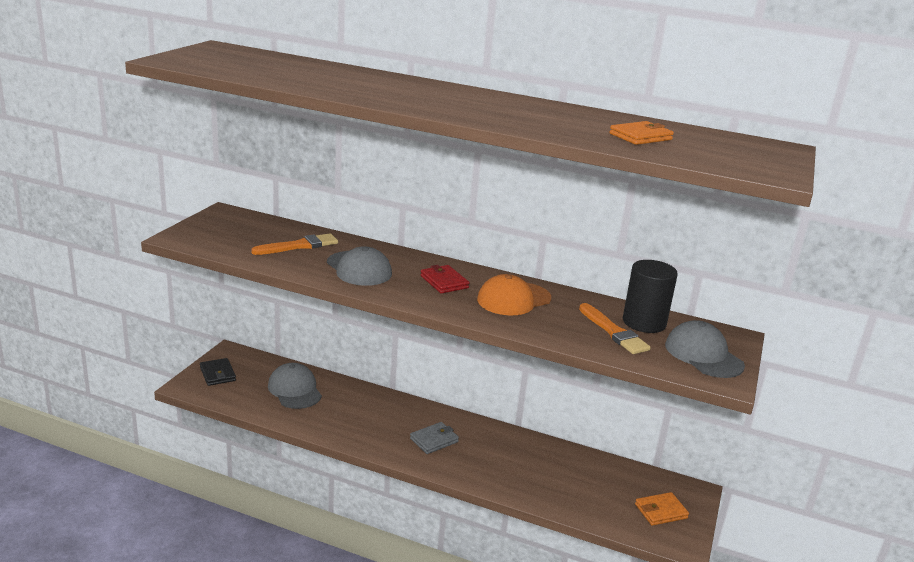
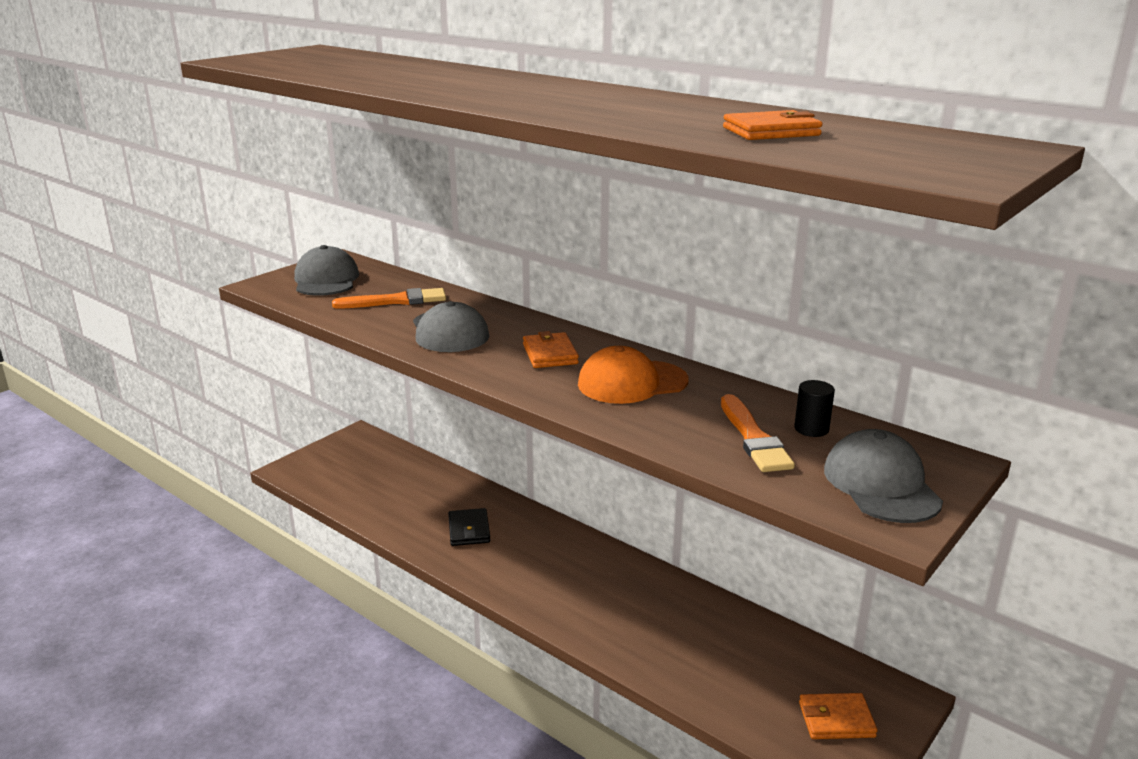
camera: 20 degrees right, 0 degrees up
black wallet [200,358,236,386] -> black wallet moved to [448,508,490,546]
grey cap [268,363,322,409] -> grey cap moved to [294,245,359,296]
grey wallet [410,422,459,454] -> none
red wallet [420,265,469,293] -> orange wallet [523,331,579,368]
black cylinder [623,260,678,333] -> black cylinder [794,380,835,437], size x0.51

